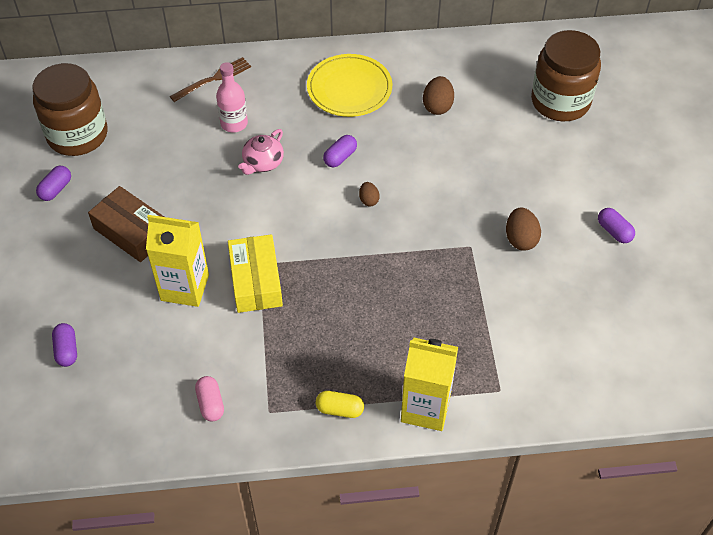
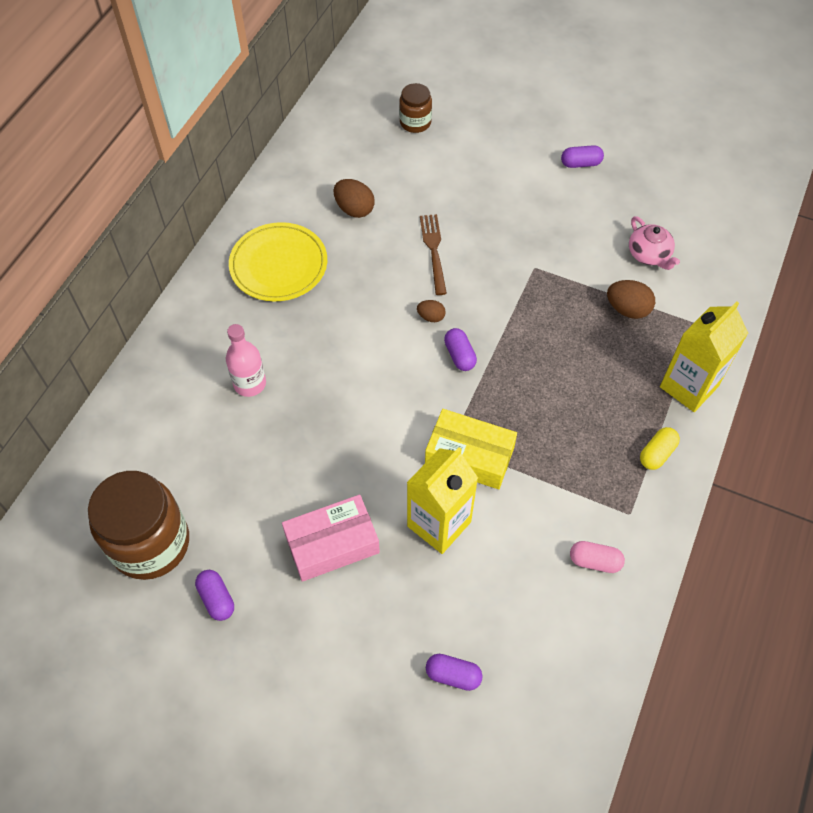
camera: 60 degrees left, 5 degrees up
brown box [88,186,164,262] -> pink box [282,495,380,582]
brown fork [170,57,251,102] -> brown fork moved to [420,214,447,295]
pink teapot [238,129,284,175] -> pink teapot moved to [629,216,680,270]
purple capsule [323,135,357,167] -> purple capsule moved to [444,328,477,371]
brown egg [506,208,541,251] -> brown egg moved to [607,280,655,319]
brown jar [531,30,601,121] -> brown jar [399,83,432,133], size x0.51

